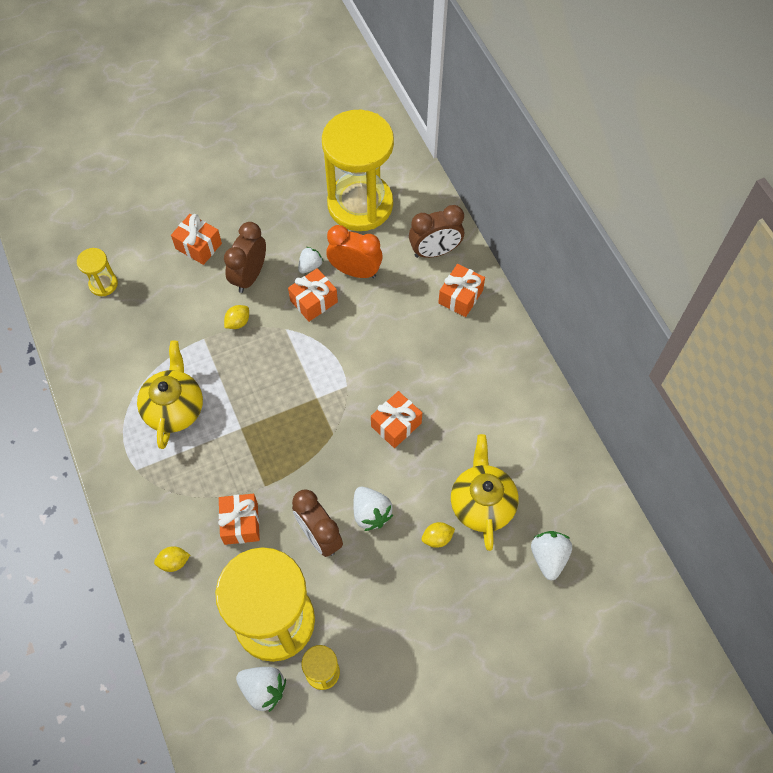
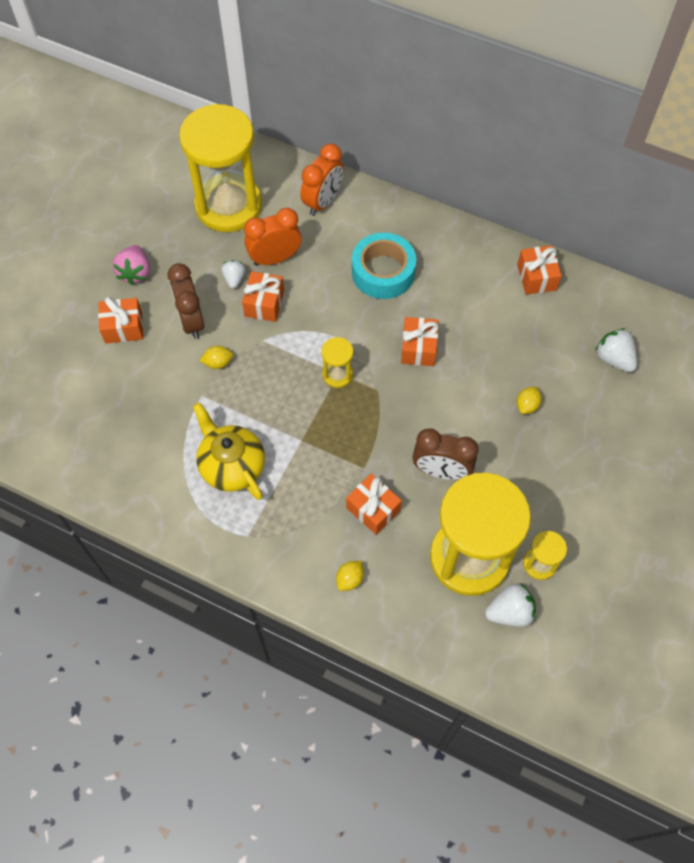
camera: 40 degrees left, 0 degrees up
yellow hourglass [77,248,118,296] -> yellow hourglass moved to [321,337,353,388]
yellow lemon [224,305,249,329] -> yellow lemon turned 75 degrees clockwise [200,346,233,369]
white strawberry [353,487,393,531] -> none
brown clock [409,205,464,258] -> orange clock [300,143,344,216]
orange gift [438,264,485,317] -> orange gift moved to [517,245,562,295]
yellow teapot [451,434,519,551] -> none
none -> pink strawberry [113,245,150,285]
none -> turquoise tape [352,233,416,299]

